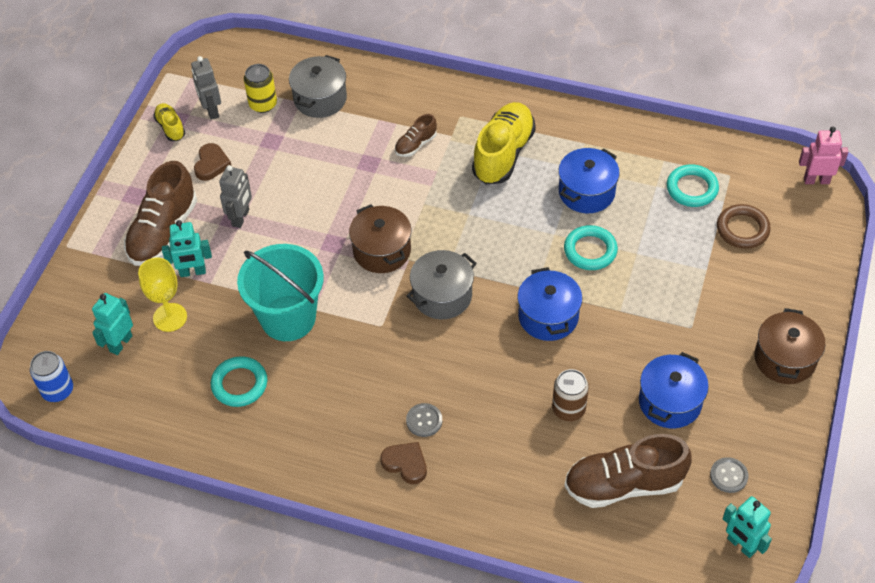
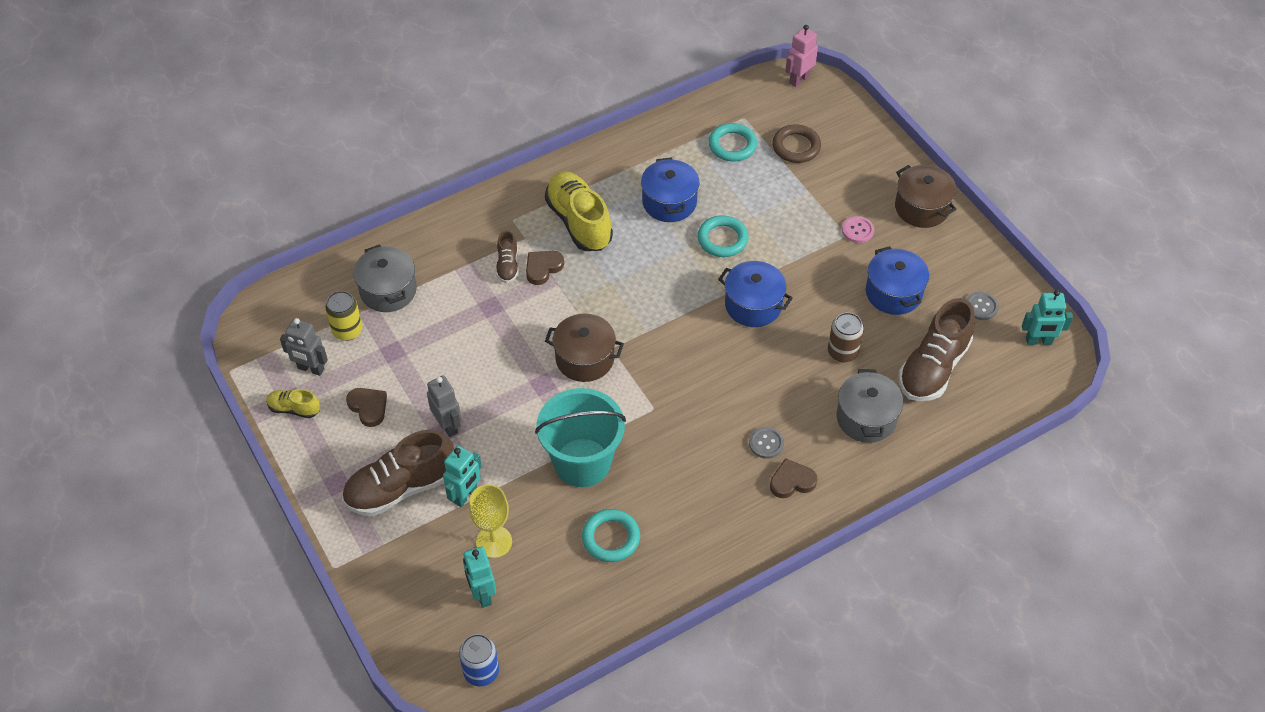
camera: 50 degrees left, 0 degrees up
brown shoe [124,161,197,266] -> brown shoe turned 90 degrees clockwise [342,429,454,516]
grey pot [407,250,477,319] -> grey pot moved to [837,369,903,443]
none -> brown heart [526,251,564,285]
none -> pink button [842,216,874,243]

